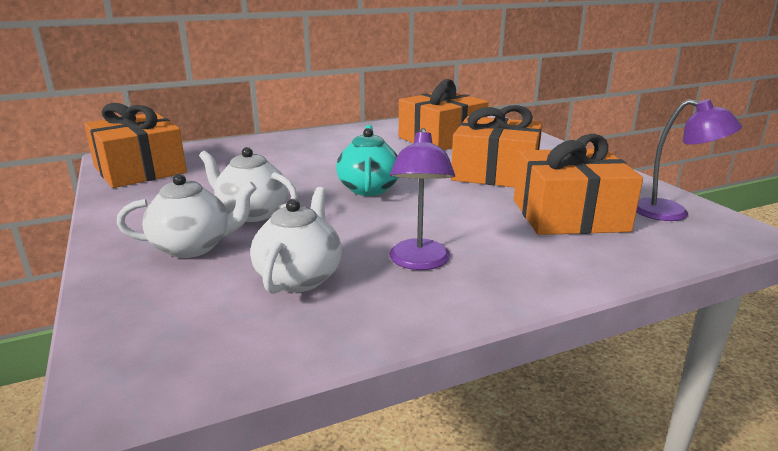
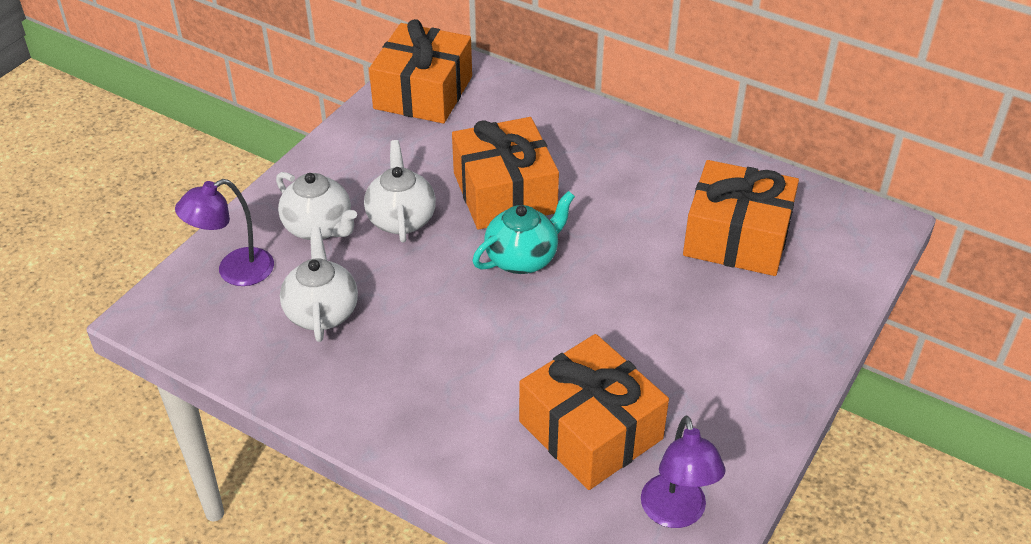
camera: 55 degrees right, 20 degrees up
white teapot [250,187,342,294] -> white teapot turned 75 degrees counterclockwise [280,227,358,342]
purple lamp [389,128,455,270] -> purple lamp moved to [175,179,274,286]
orange gift [451,105,543,188] -> orange gift moved to [452,117,559,230]

